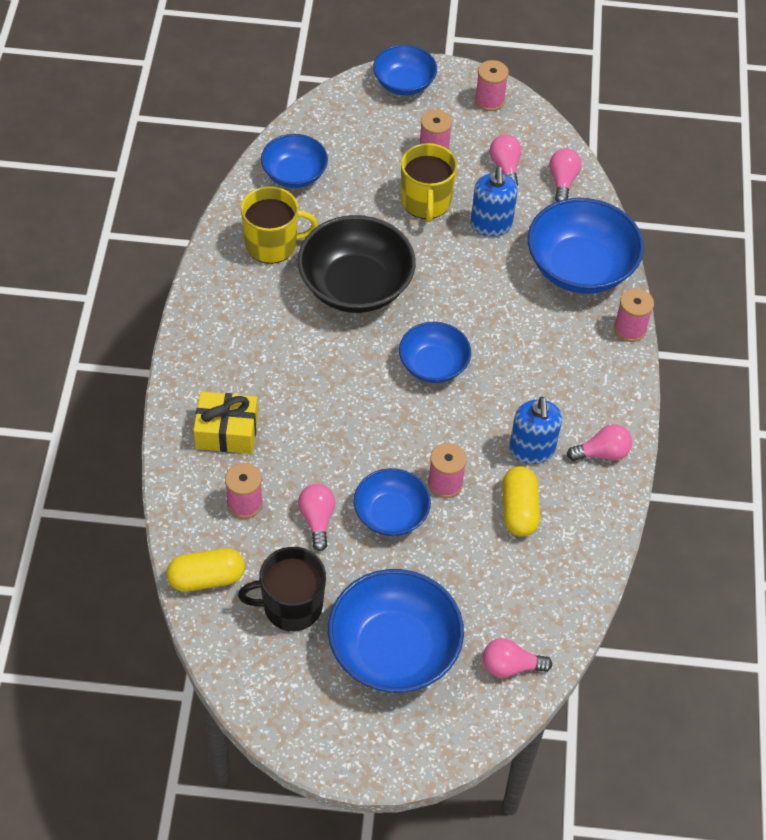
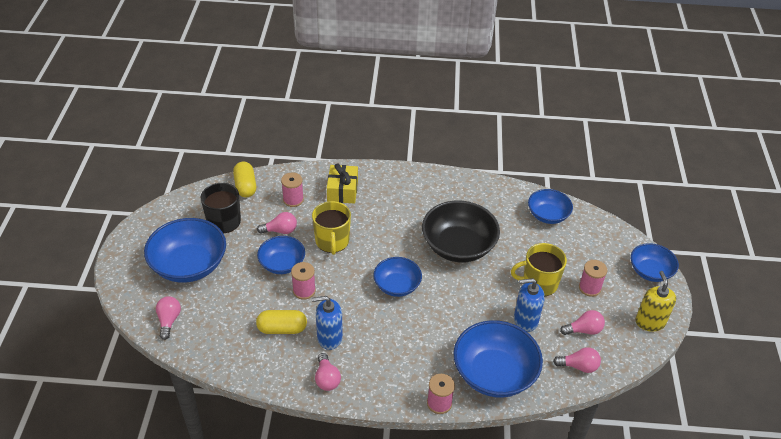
camera: 90 degrees right, 10 degrees down
yellow mug [241,186,318,264] -> yellow mug moved to [312,201,351,255]
pink spool [475,60,509,111] -> yellow soap dispenser [635,271,676,332]

